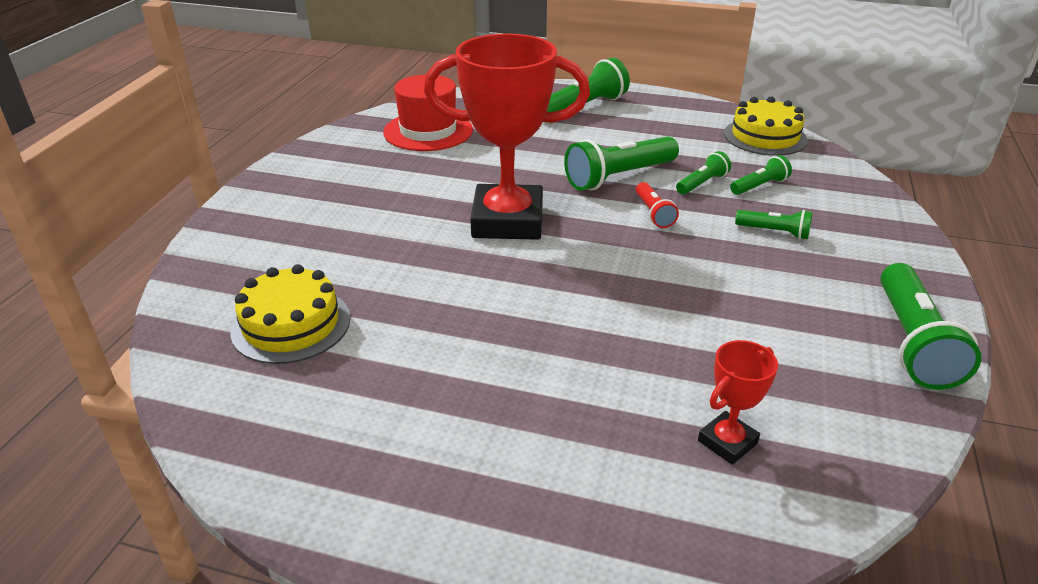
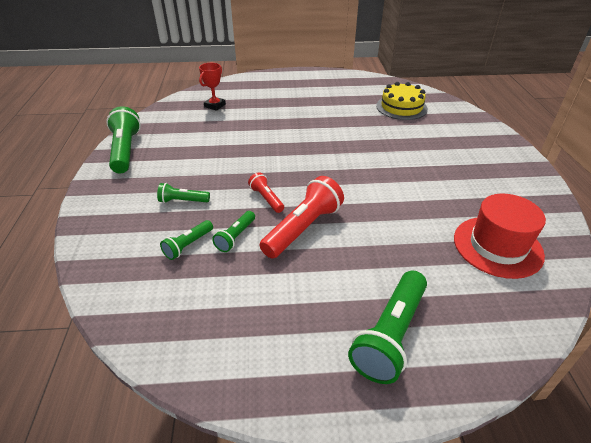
camera: 160 degrees right, 5 degrees up
red trophy [424,33,590,240] -> none
green flashlight [564,136,679,191] -> red flashlight [260,176,344,259]
yellow cake [724,96,808,156] -> none

